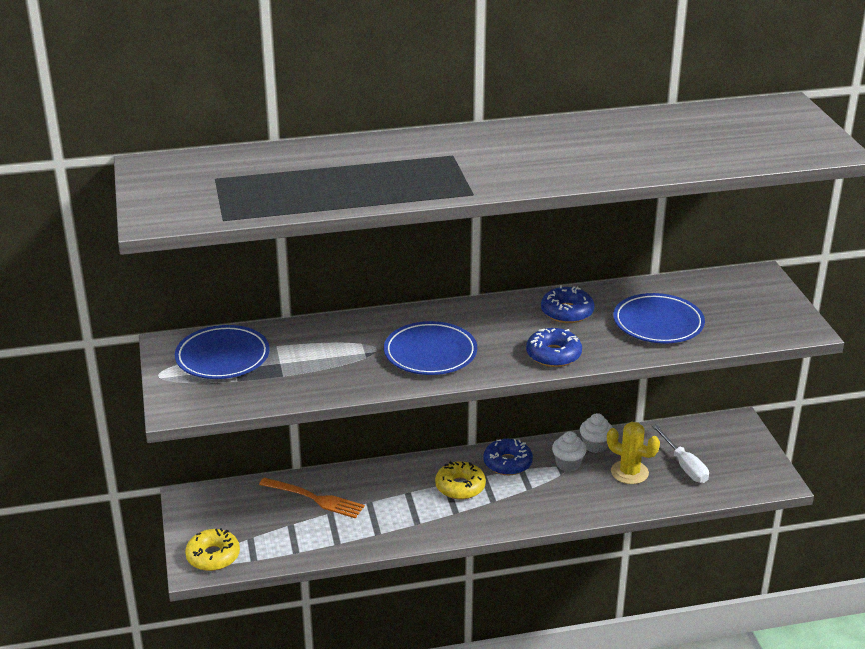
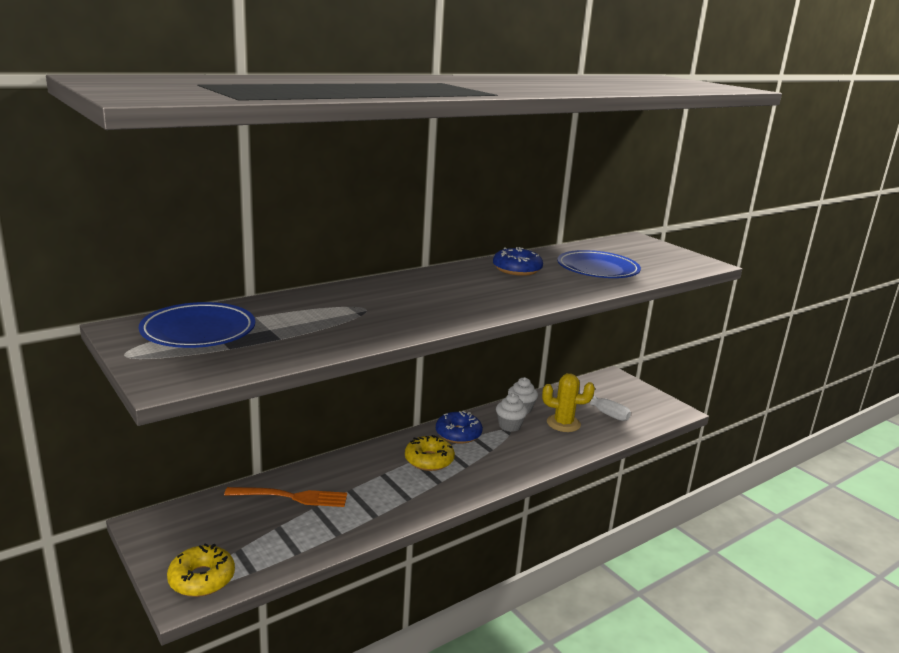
camera: 25 degrees left, 10 degrees down
blue plate [384,321,477,375] -> none
blue donut [526,328,582,367] -> none

